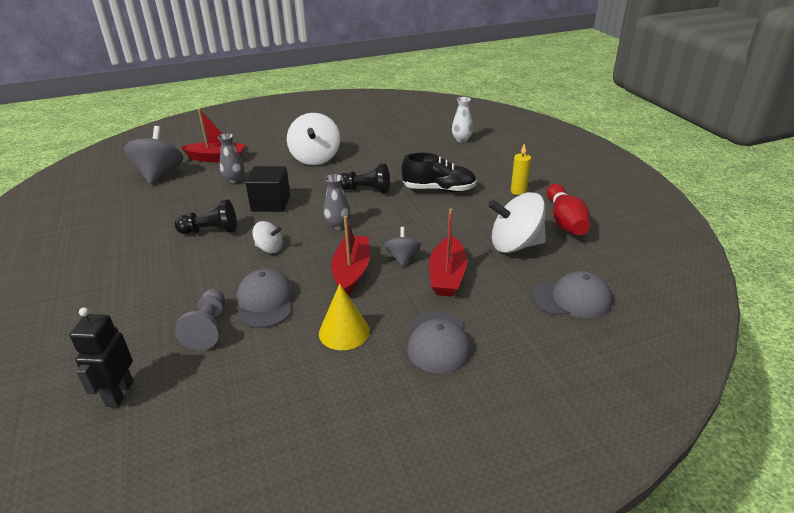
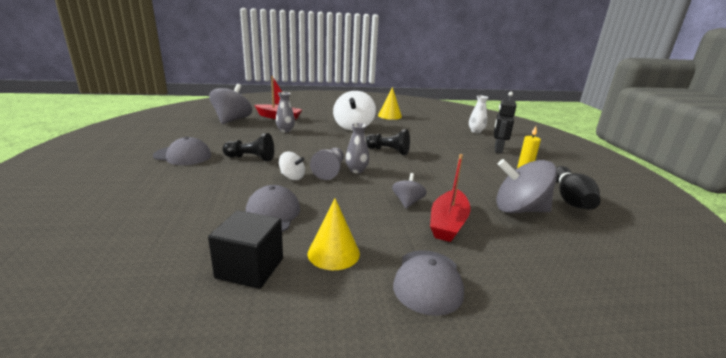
camera: 10 degrees right, 10 degrees down
black robot [70,307,133,407] -> black robot moved to [494,92,516,153]
grey pawn [175,289,225,350] -> grey pawn moved to [310,148,344,180]
black cube [245,166,290,212] -> black cube moved to [208,210,283,289]
red boat [331,216,370,295] -> none
black shoe [402,153,477,192] -> none
white spinning top [488,192,546,253] -> grey spinning top [496,159,557,213]
grey cap [531,271,612,319] -> grey cap moved to [153,137,211,165]
red bowling pin [547,183,590,235] -> black bowling pin [556,166,600,210]
none -> yellow cone [378,87,402,120]

